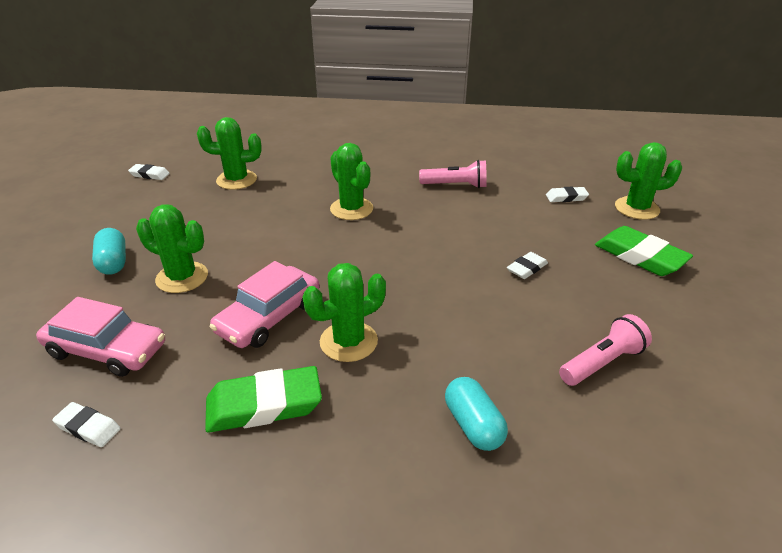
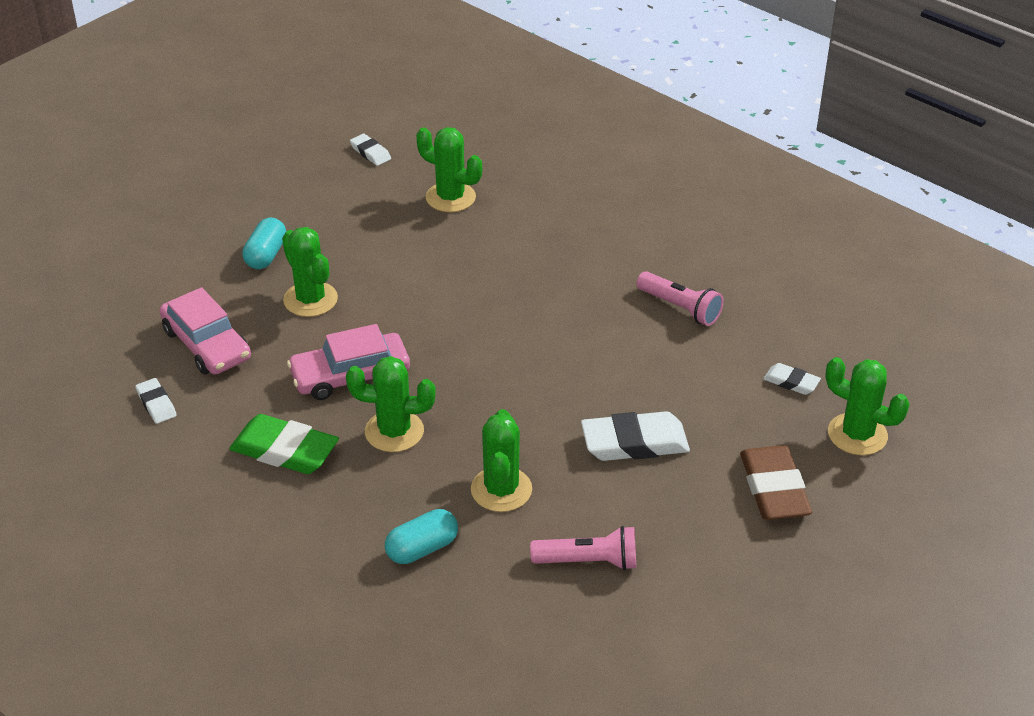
camera: 35 degrees right, 5 degrees up
green cactus [330,143,373,220] -> green cactus moved to [471,409,532,512]
turquoise capsule [445,377,508,451] -> turquoise capsule turned 45 degrees clockwise [385,509,458,564]
white eraser [507,252,548,279] -> white eraser [581,411,690,461], size x1.89
green eraser [595,226,693,276] -> brown eraser [740,445,812,520]

